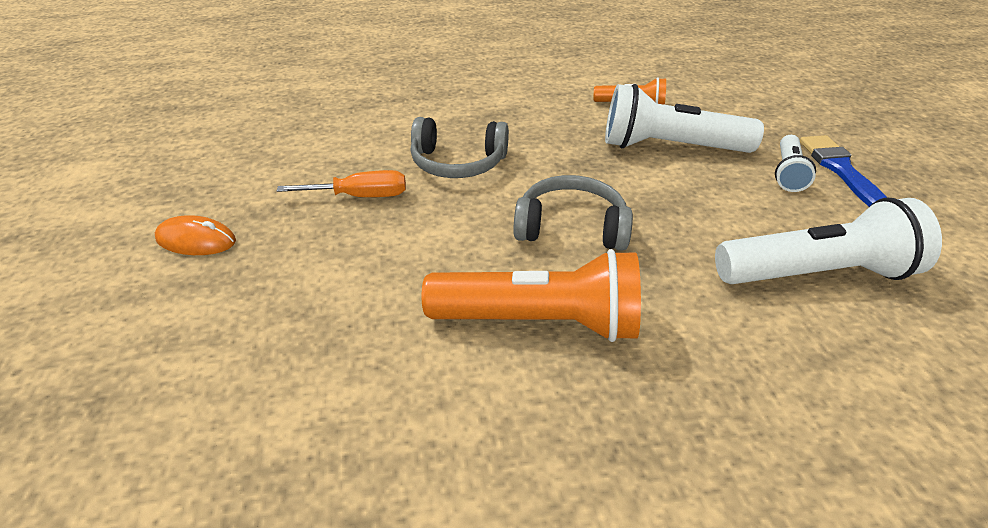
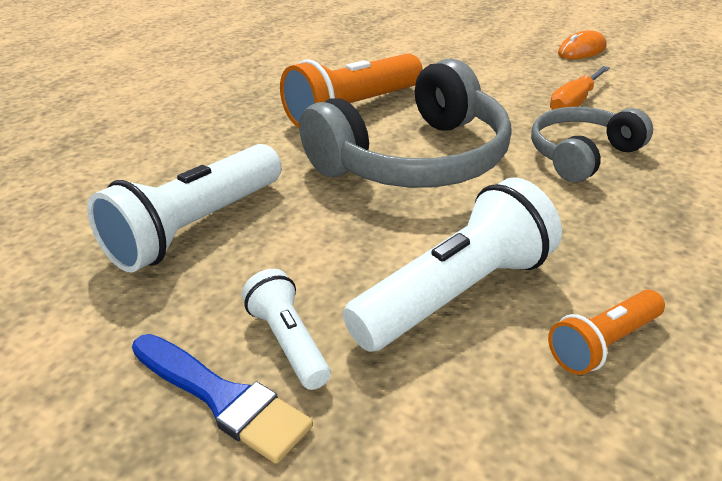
camera: 135 degrees right, 5 degrees down
grey headphones [513,175,633,251] -> grey headphones [299,58,512,188], size x1.72

